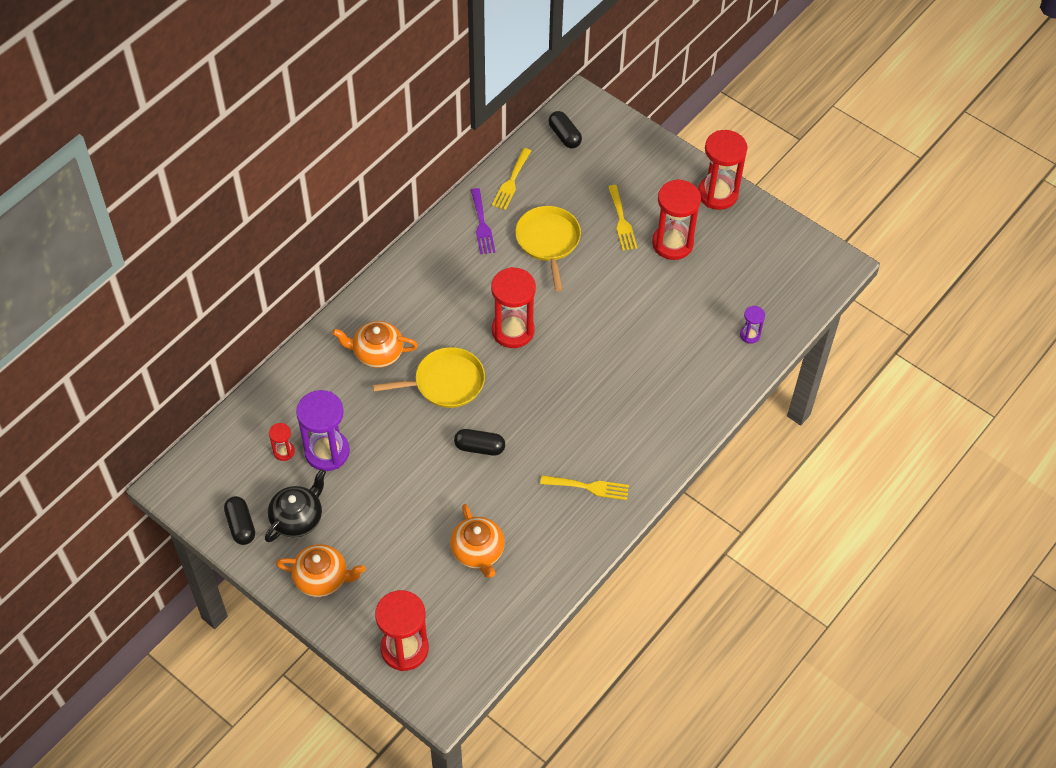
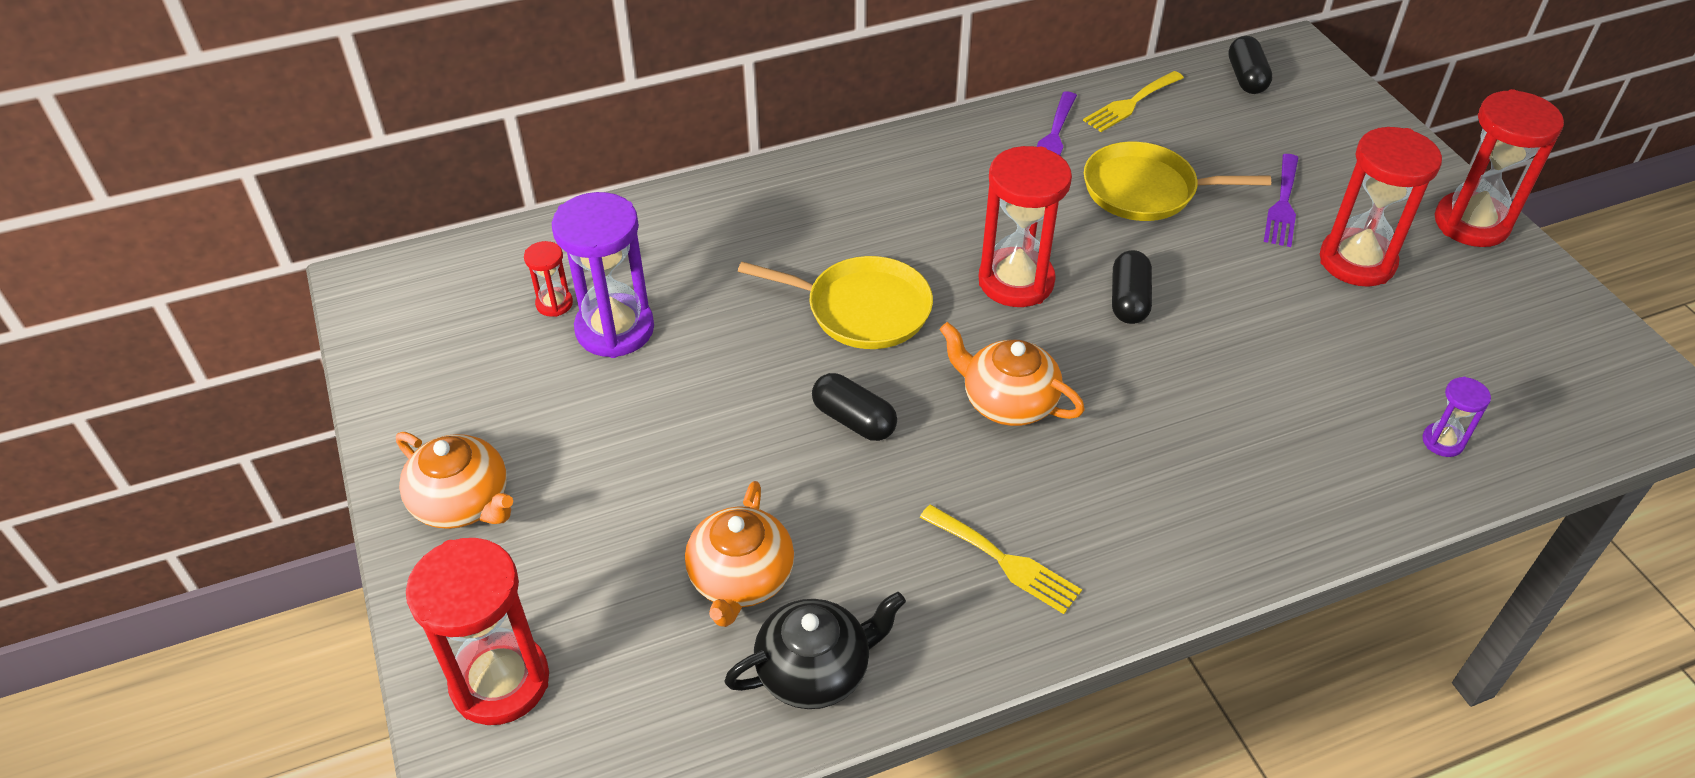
camera: 30 degrees right, 10 degrees down
black capsule [224,496,255,545] -> black capsule moved to [1112,250,1152,324]
black teapot [265,469,326,542] -> black teapot moved to [724,592,906,709]
orange teapot [332,321,418,368] -> orange teapot moved to [940,322,1085,426]
yellow pan [515,206,581,291] -> yellow pan turned 105 degrees counterclockwise [1084,142,1271,221]
yellow fork [608,185,637,251] -> purple fork [1264,154,1298,247]

